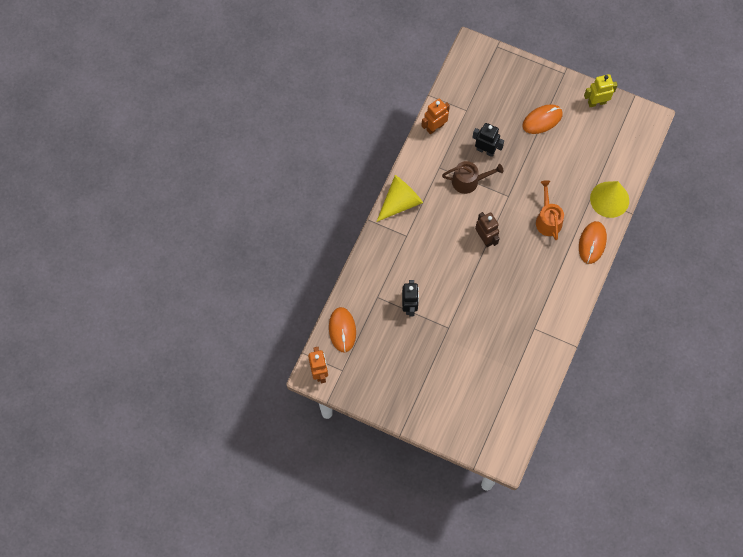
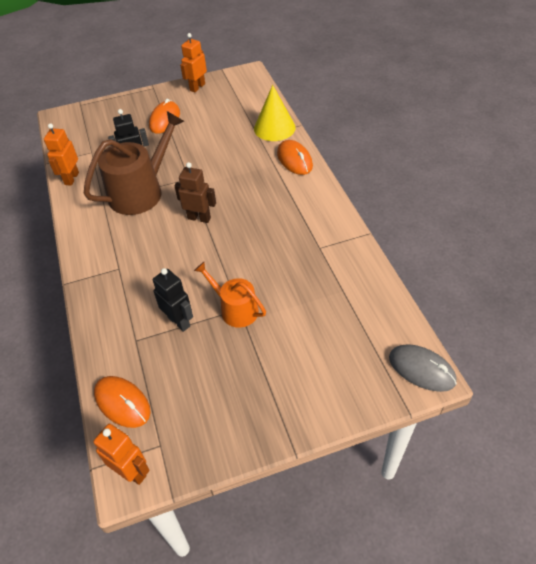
camera: 40 degrees left, 20 degrees down
yellow cone [376,175,423,222] -> none
brown watering can [442,161,503,194] -> brown watering can [83,111,184,215], size x1.72
orange watering can [536,180,564,240] -> orange watering can moved to [194,262,266,328]
yellow robot [584,74,618,107] -> orange robot [180,33,207,92]
none -> grey mouse [389,344,457,392]

